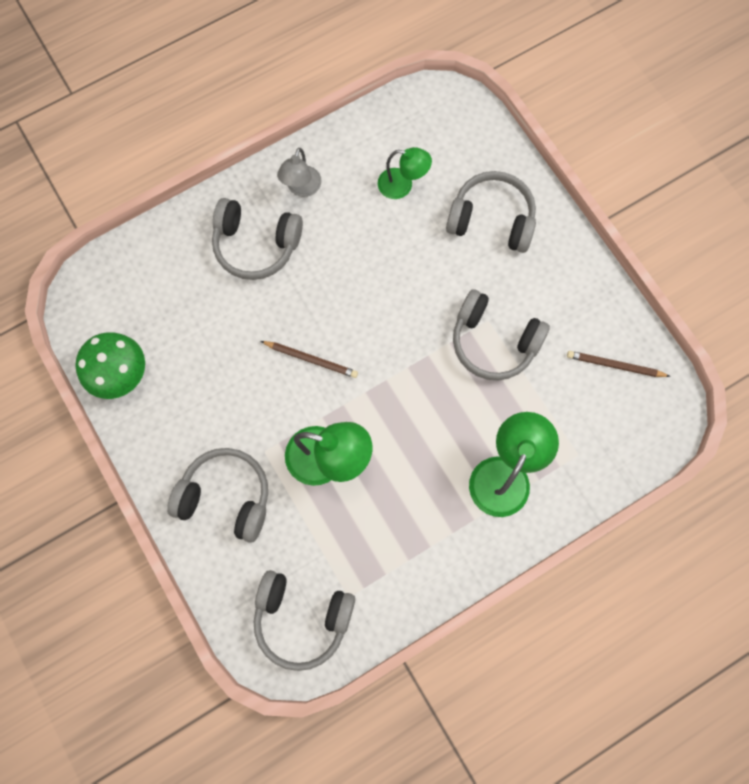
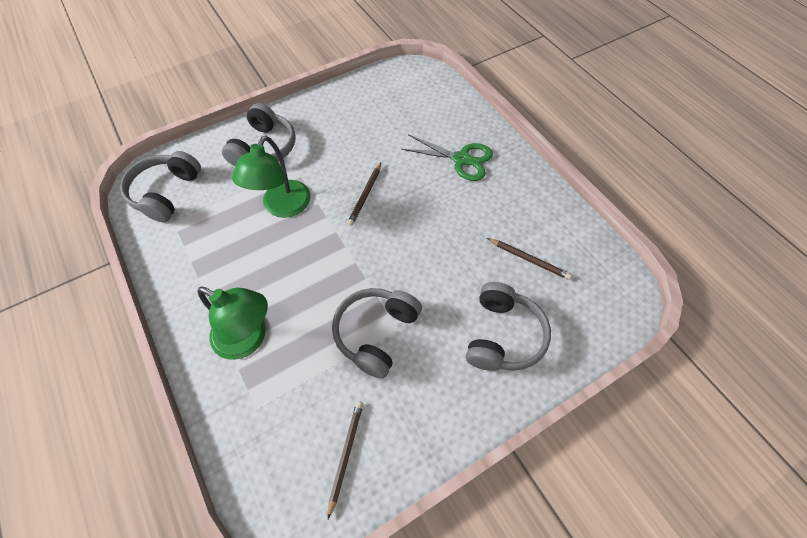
camera: 90 degrees right, 15 degrees down
green mushroom [76,332,145,399] -> none
grey headphones [212,198,303,280] -> green scissors [401,134,493,181]
grey lamp [277,148,322,197] -> none
green lamp [378,147,432,199] -> brown pencil [487,238,572,280]

